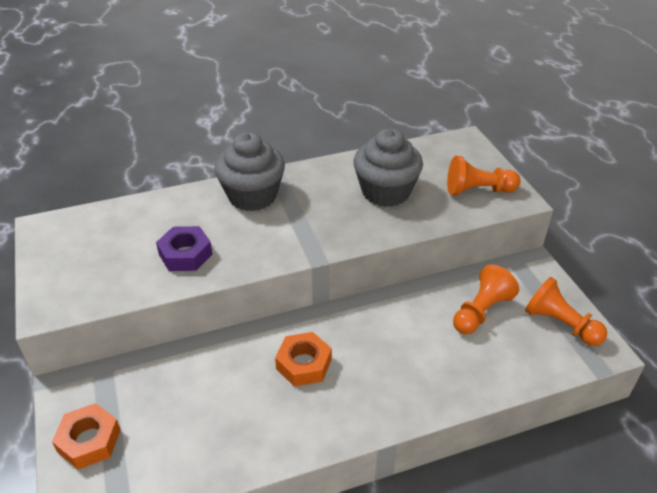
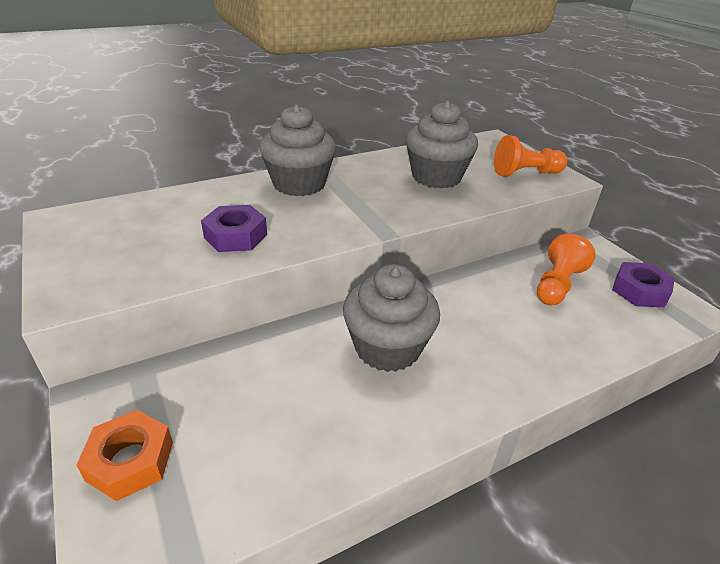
camera: 10 degrees left, 5 degrees down
orange nut [275,332,332,387] -> grey cupcake [343,264,440,372]
orange pawn [525,277,607,346] -> purple nut [612,262,675,307]

